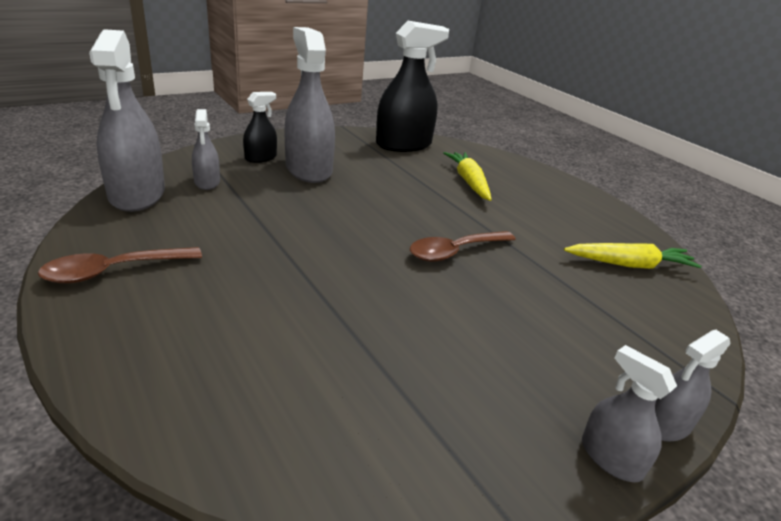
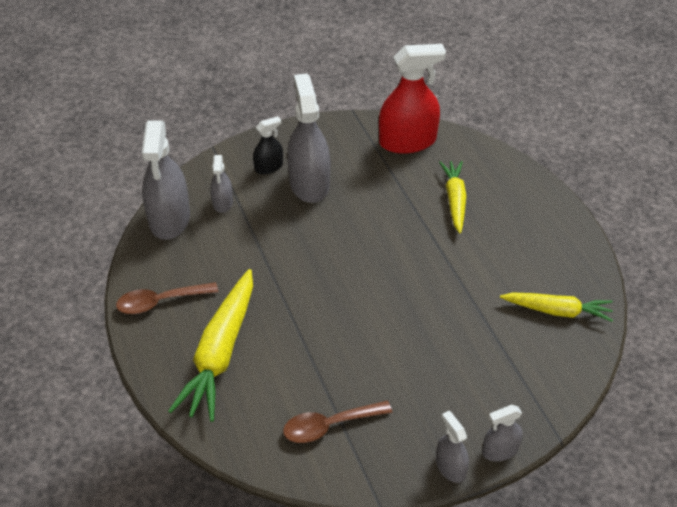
camera: 15 degrees right, 15 degrees up
black spray bottle [376,21,449,152] -> red spray bottle [379,44,446,154]
brown spoon [410,231,516,262] -> brown spoon moved to [283,401,392,443]
none -> yellow carrot [168,269,253,422]

